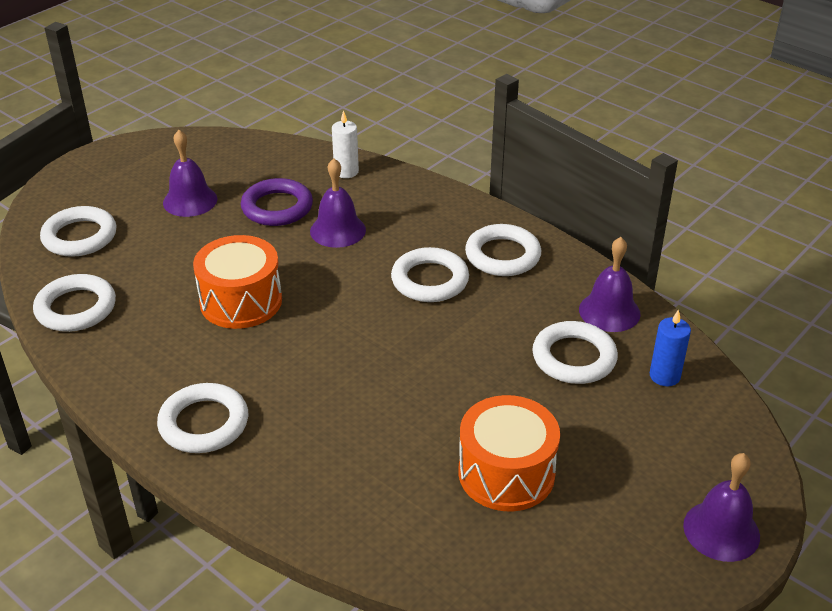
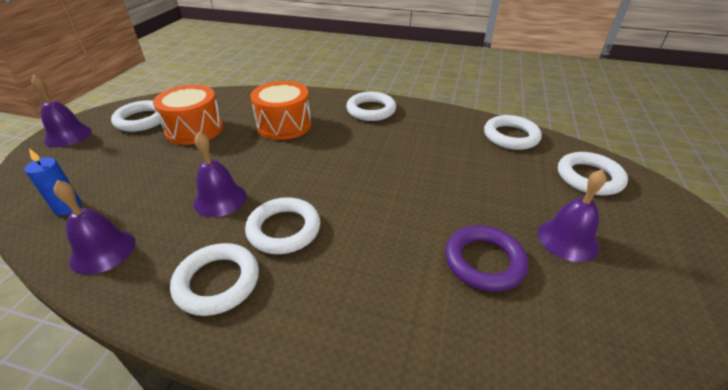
camera: 155 degrees right, 0 degrees up
orange drum [193,235,282,329] -> orange drum moved to [250,81,311,140]
purple bell [310,158,366,248] -> purple bell moved to [193,132,246,217]
white candle [332,110,359,178] -> none
white ring [533,321,618,384] -> white ring moved to [111,100,161,132]

